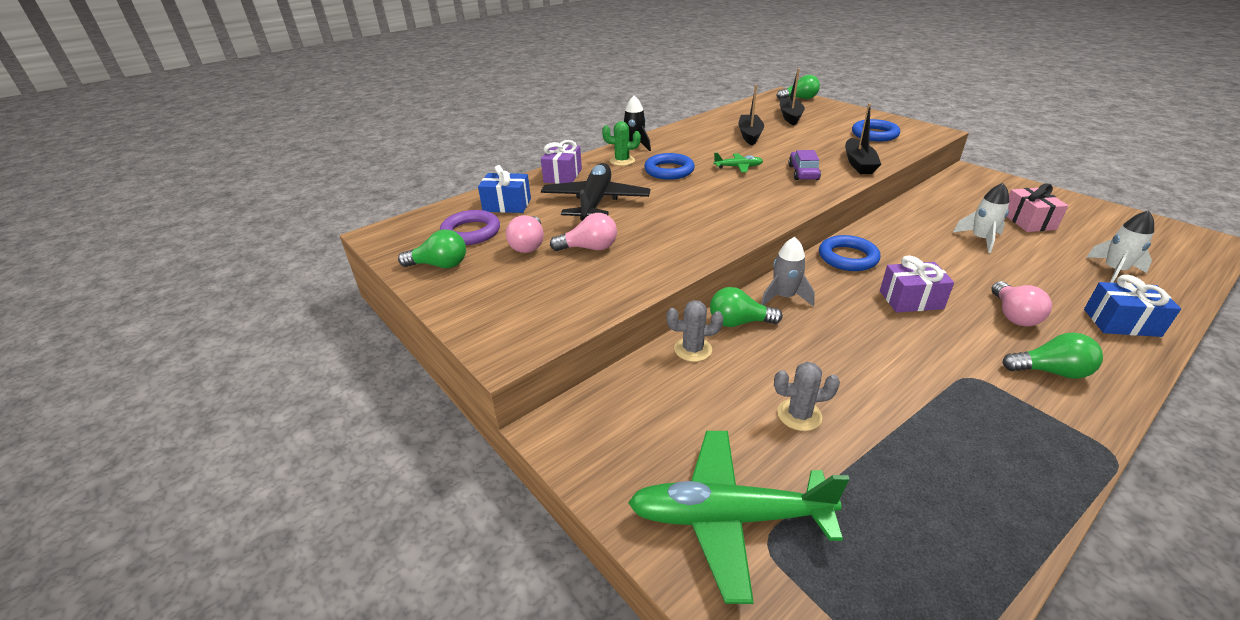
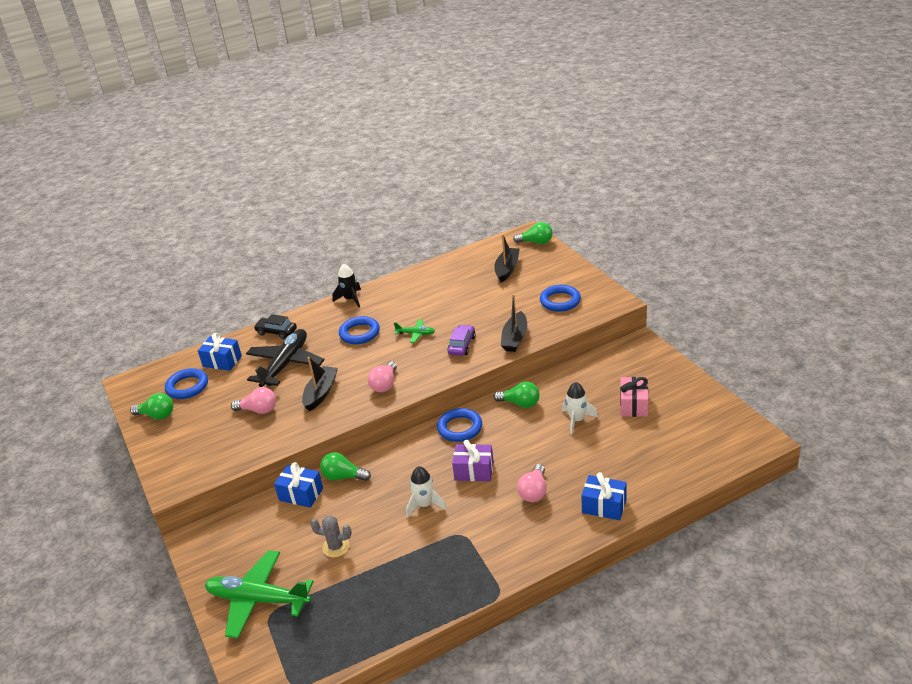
camera: 15 degrees right, 0 degrees up
purple ring [440,210,500,245] -> blue ring [165,368,208,399]
pink light bulb [506,215,544,253] -> pink light bulb moved to [368,361,397,392]
purple gift [541,140,582,184] -> black car [254,314,297,339]
green cactus [602,121,641,166] -> none
grey cactus [666,300,723,362] -> blue gift [274,462,323,508]
black boat [739,85,764,145] -> black boat moved to [302,357,338,411]
grey rocket [761,237,815,306] -> none
green light bulb [1003,332,1103,379] -> green light bulb moved to [494,382,540,408]
white rocket [1086,210,1154,283] -> white rocket moved to [406,466,447,518]

